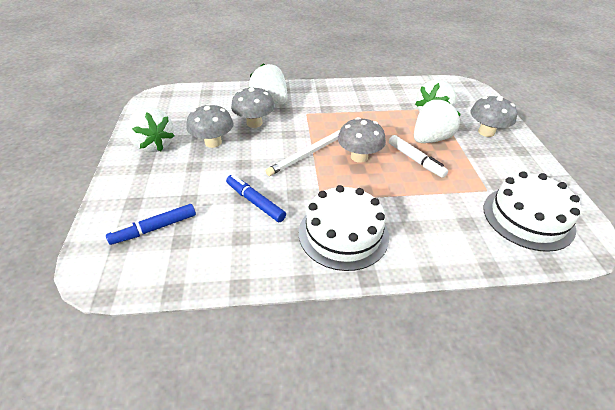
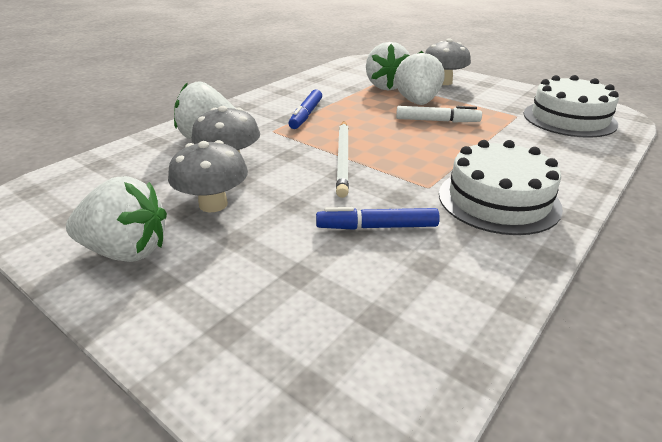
camera: 45 degrees left, 10 degrees down
blue marker [106,204,196,245] -> blue marker moved to [289,89,322,129]
grey mushroom [338,117,386,163] -> none

